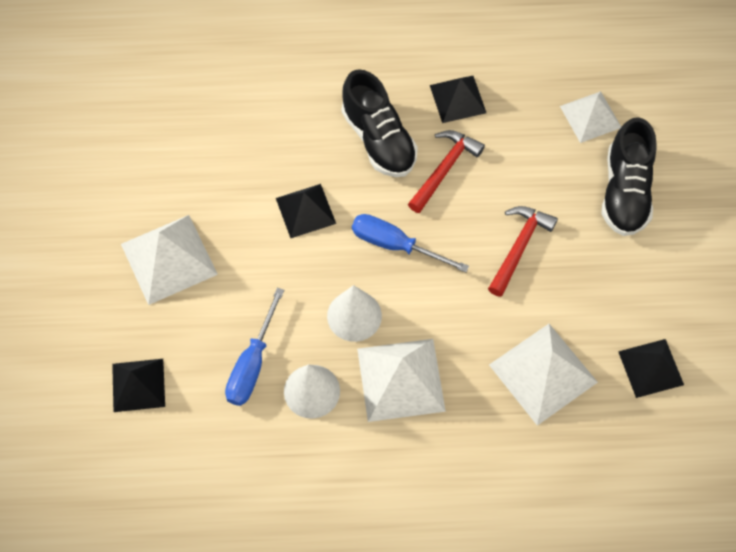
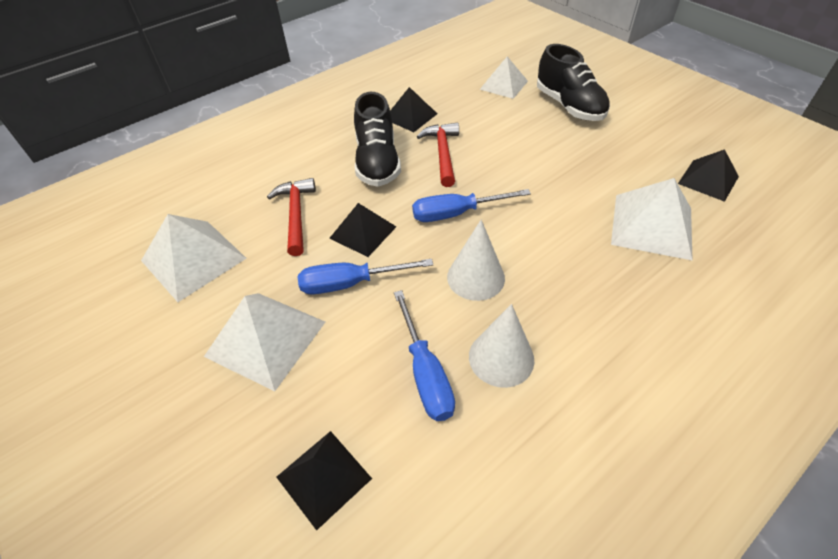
camera: 35 degrees left, 15 degrees down
black shoe [342,69,418,177] -> black shoe turned 60 degrees clockwise [354,92,401,187]
white pyramid [357,339,446,422] -> white pyramid moved to [141,214,247,302]
red hammer [488,206,558,297] -> red hammer moved to [267,178,316,256]
none -> blue screwdriver [298,259,433,294]

